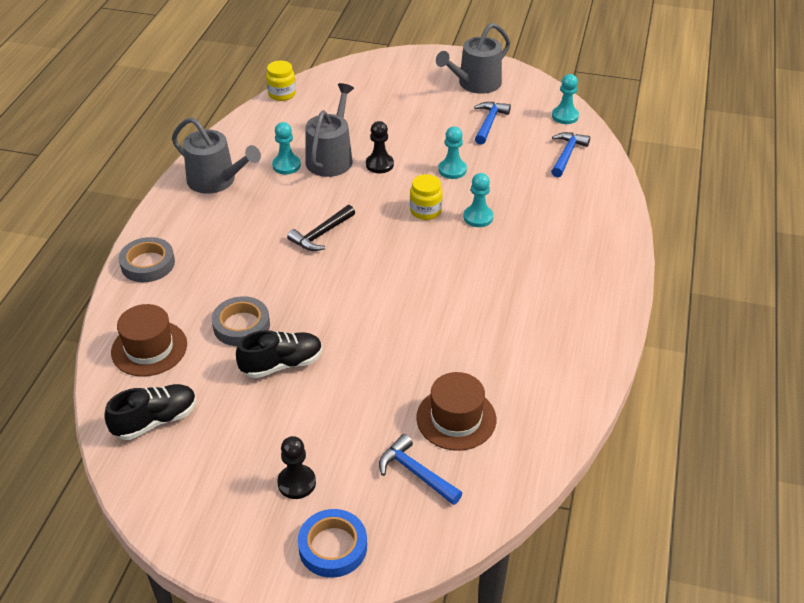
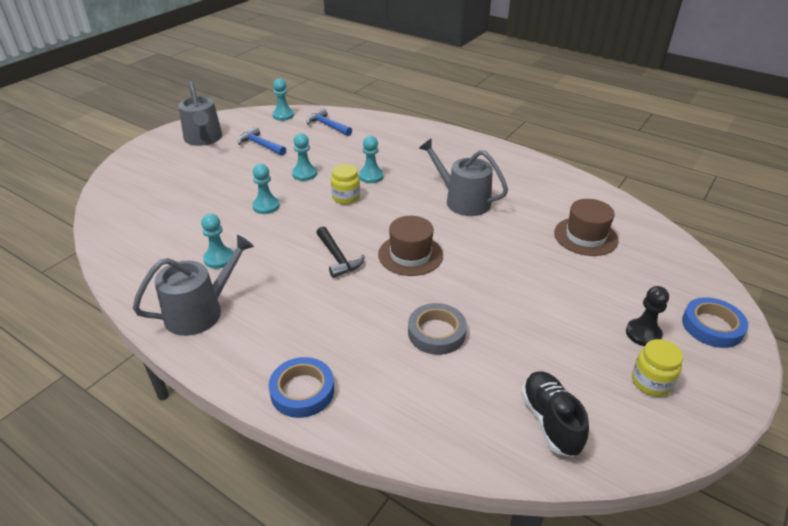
camera: 70 degrees left, 5 degrees down
brown hat [111,304,187,376] -> brown hat moved to [378,216,443,276]
grey tape [119,237,175,282] -> blue tape [269,357,334,418]
black shoe [236,330,322,378] -> none
yellow jar [266,60,296,101] -> yellow jar moved to [632,339,683,396]
grey watering can [306,83,354,177] -> grey watering can moved to [419,139,508,216]
black pawn [366,121,394,173] -> turquoise pawn [252,164,280,214]
blue hammer [379,434,462,505] -> none

